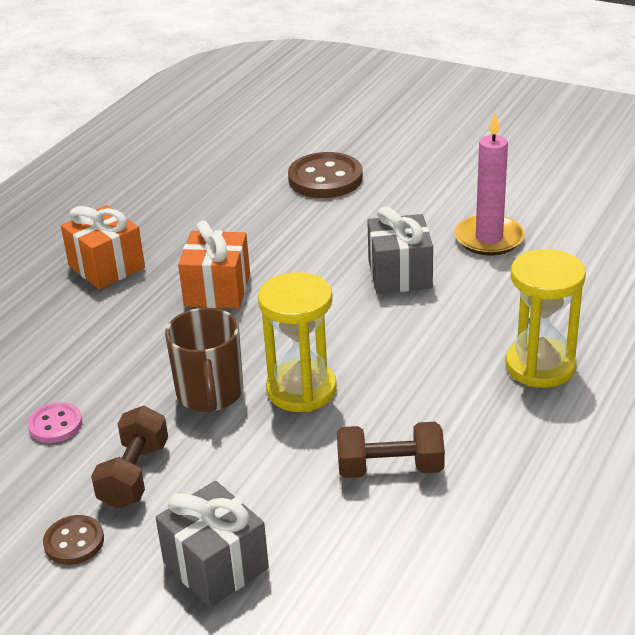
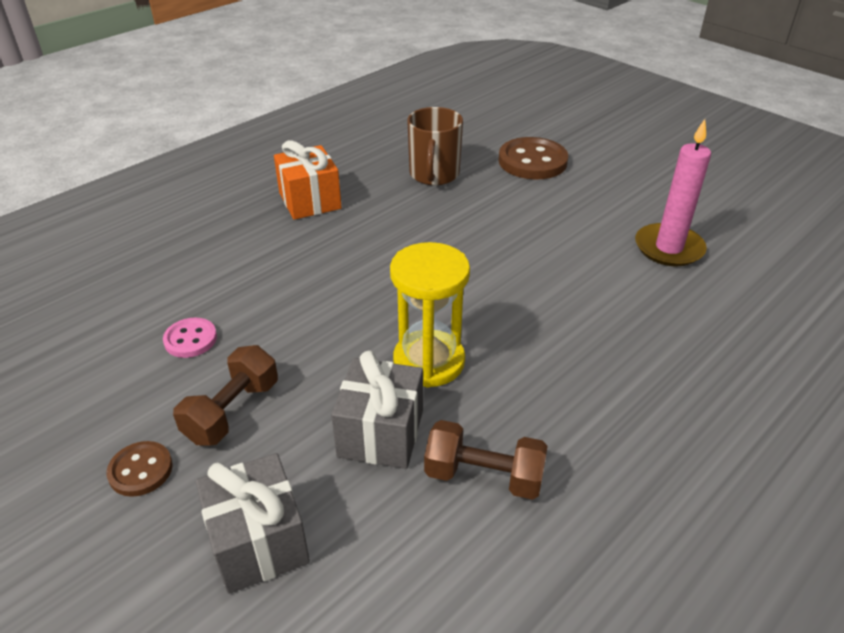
camera: 15 degrees right, 5 degrees up
brown mug [165,308,243,412] -> brown mug moved to [407,107,463,185]
orange gift [178,220,250,309] -> none
grey gift [367,206,433,294] -> grey gift moved to [331,350,423,469]
yellow hourglass [505,249,586,388] -> none

